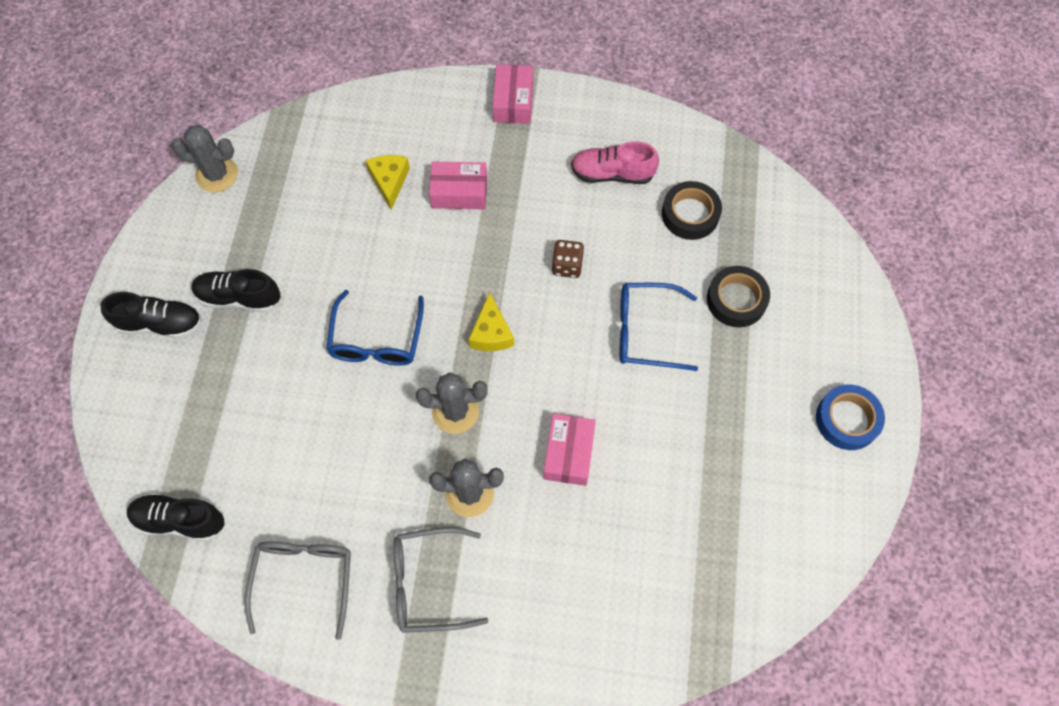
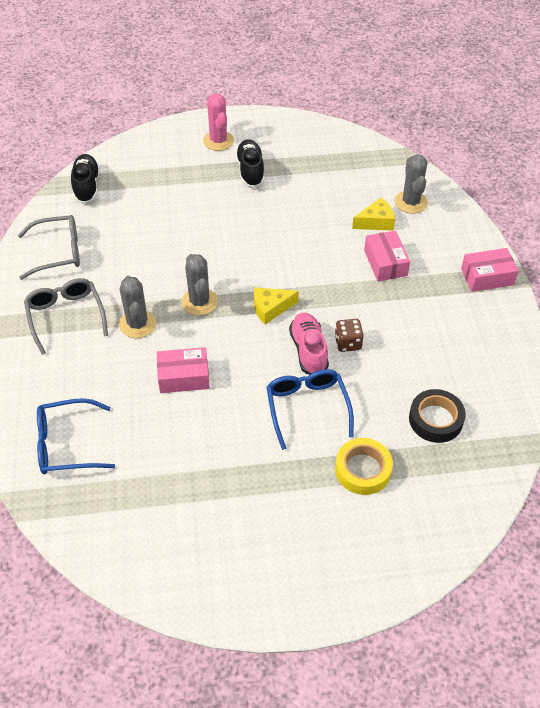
camera: 75 degrees right, 15 degrees down
black shoe [101,292,202,338] -> pink cactus [203,94,234,151]
grey cactus [171,125,238,192] -> grey cactus moved to [395,154,428,213]
blue glasses [326,290,424,366] -> blue glasses moved to [37,398,115,474]
pink shoe [571,141,659,184] -> pink shoe moved to [289,313,329,375]
black tape [707,266,770,327] -> yellow tape [335,438,393,495]
blue tape [816,385,885,450] -> none

